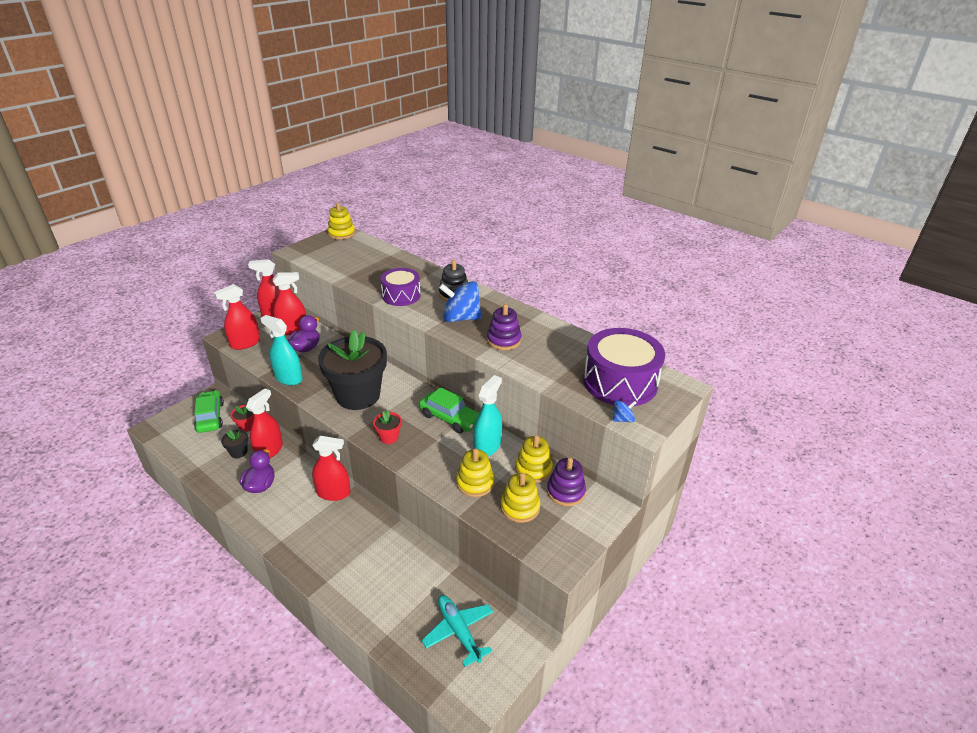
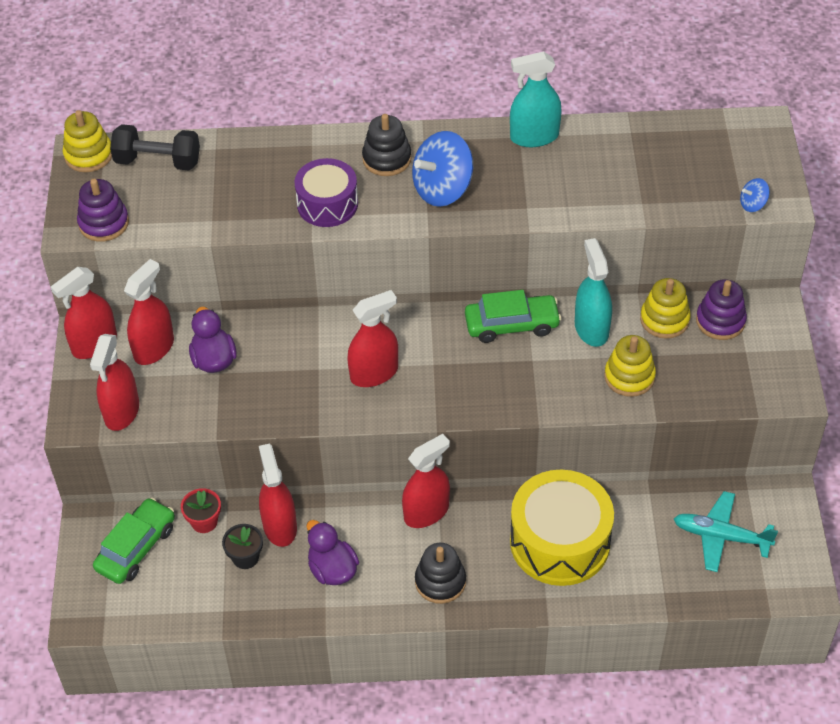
camera: 40 degrees left, 15 degrees up
green car [194,390,224,433] -> green car turned 90 degrees clockwise [93,498,175,584]
turquoise spray bottle [260,315,303,385] -> turquoise spray bottle moved to [510,51,562,147]
black flower pot [318,330,387,410] -> red spray bottle [347,290,398,387]
red flower pot [373,411,402,444] -> none
purple stacking toy [487,304,521,350] -> purple stacking toy moved to [77,179,129,242]
yellow stacking toy [501,473,540,523] -> none
purple drum [583,328,665,406] -> none
blue spinning top [613,400,636,422] -> blue spinning top turned 135 degrees counterclockwise [740,178,770,212]
none -> black dumbbell [110,124,200,171]
none -> black stacking toy [415,543,466,604]
none -> yellow drum [510,470,614,586]

